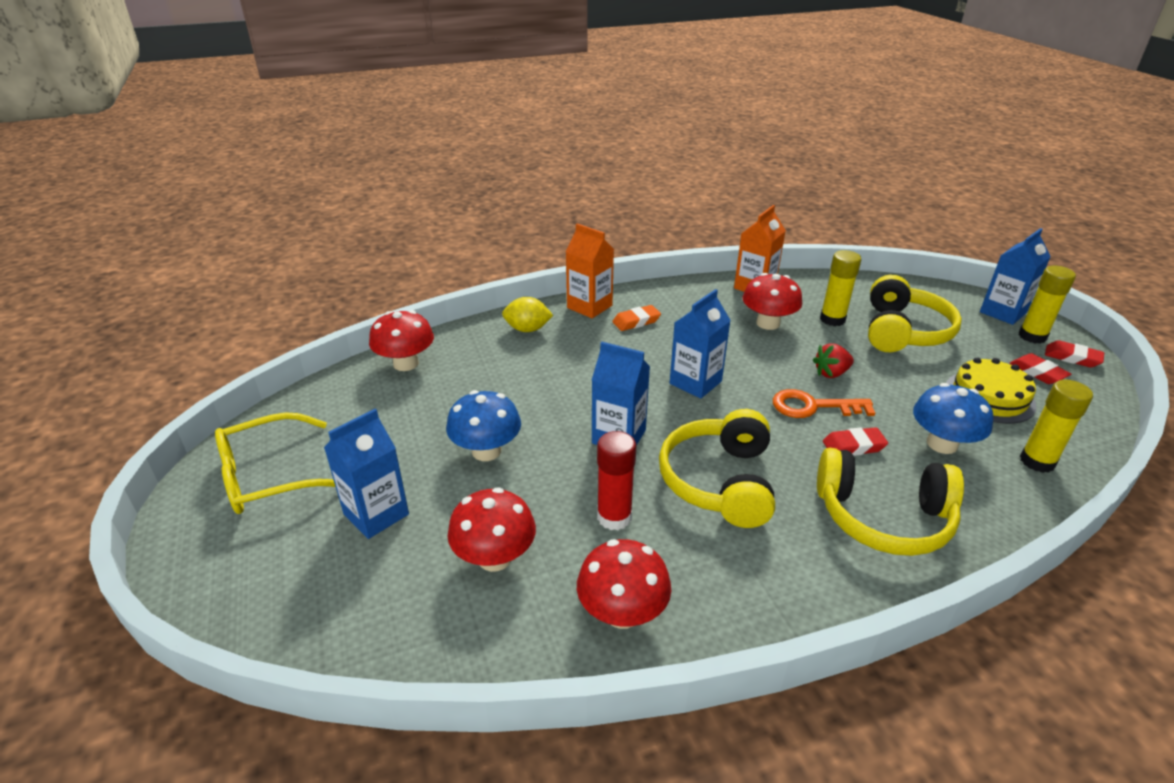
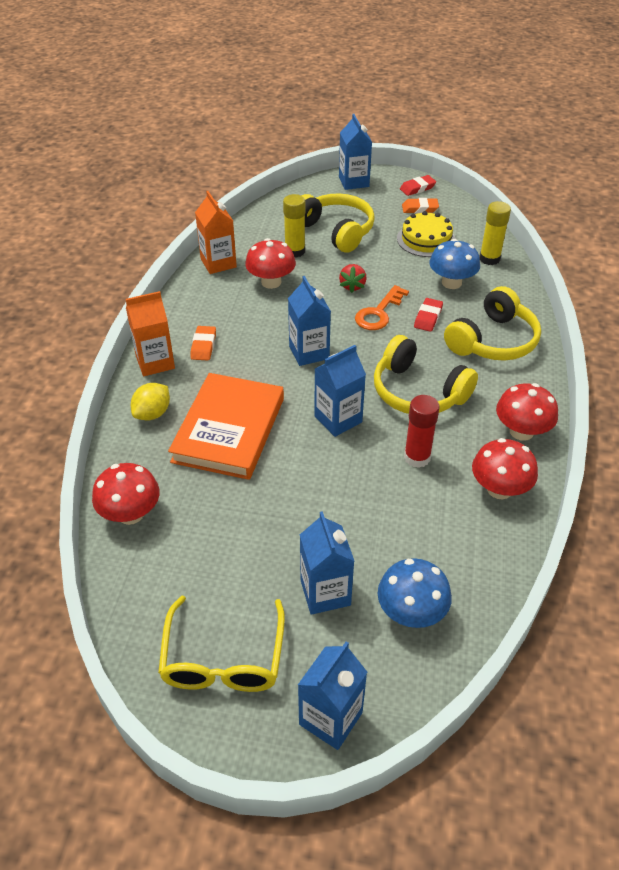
camera: 60 degrees left, 10 degrees up
blue mushroom [446,390,521,461] -> blue mushroom moved to [378,558,452,628]
red mushroom [448,487,536,572] -> red mushroom moved to [496,383,558,441]
red eraser [1010,353,1071,384] -> orange eraser [402,198,439,213]
yellow glue stick [1018,265,1076,344] -> none
none -> orange book [168,373,284,480]
none -> blue carton [298,642,367,750]

